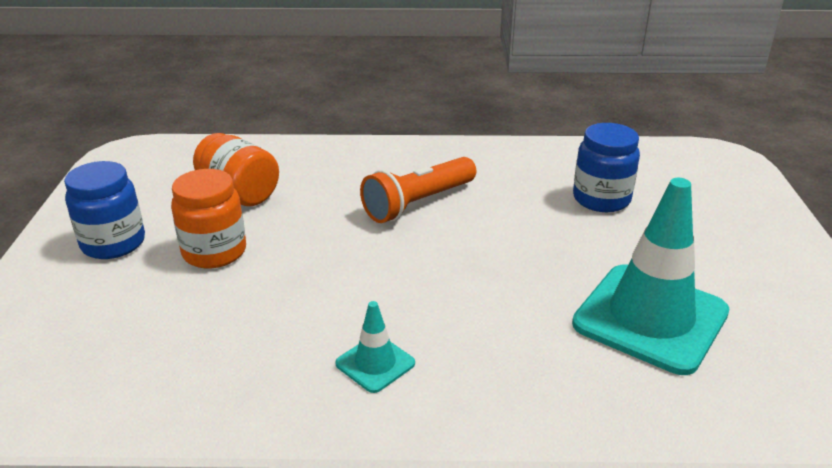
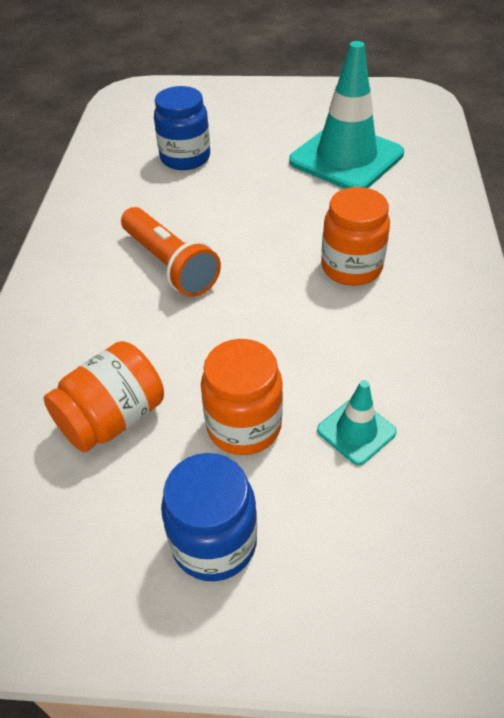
camera: 85 degrees left, 15 degrees up
turquoise traffic cone [335,301,415,393] -> turquoise traffic cone moved to [317,380,397,465]
none -> orange jar [321,187,390,286]

